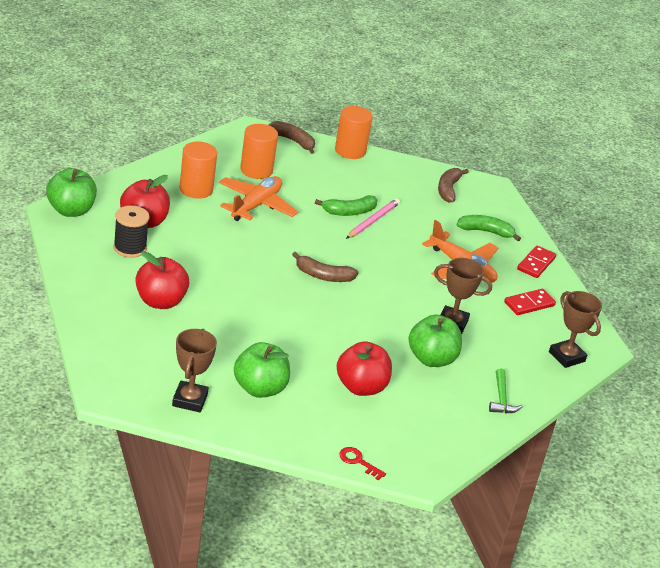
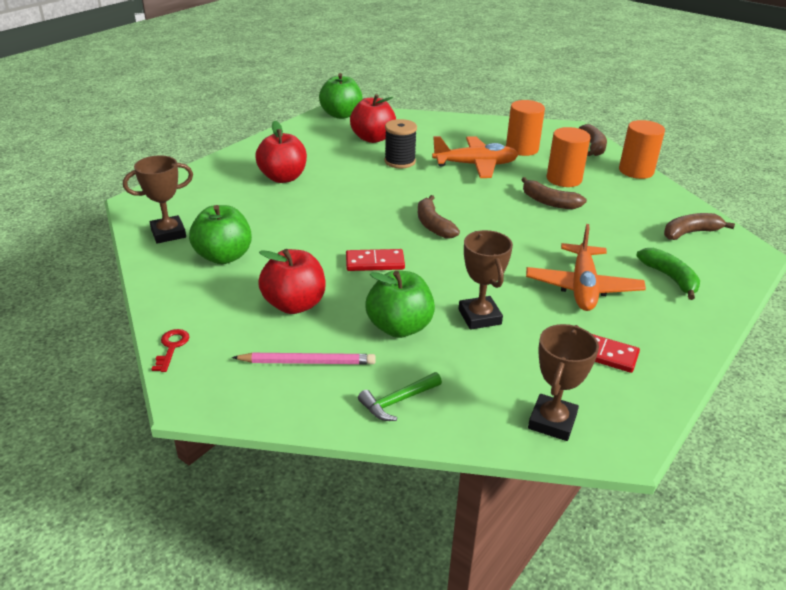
camera: 60 degrees right, 0 degrees up
black spool [114,205,149,258] -> black spool moved to [384,119,417,168]
orange cylinder [179,142,217,199] -> orange cylinder moved to [547,127,590,187]
green banana [315,195,378,216] -> brown banana [521,177,587,209]
pink pencil [346,198,400,239] -> pink pencil moved to [232,353,376,365]
red domino [517,246,556,278] -> red domino moved to [346,249,405,271]

